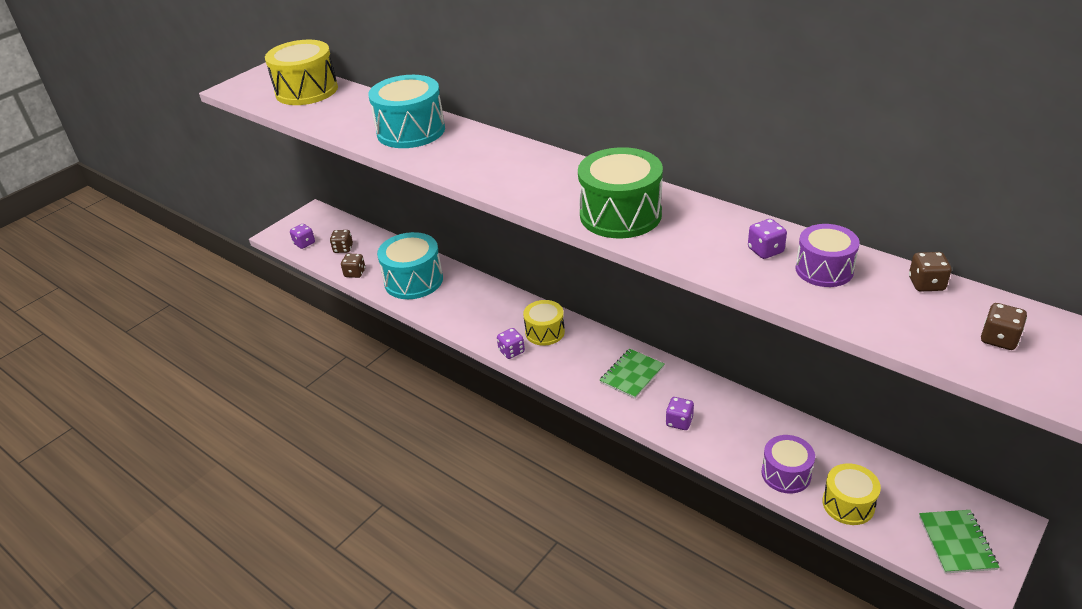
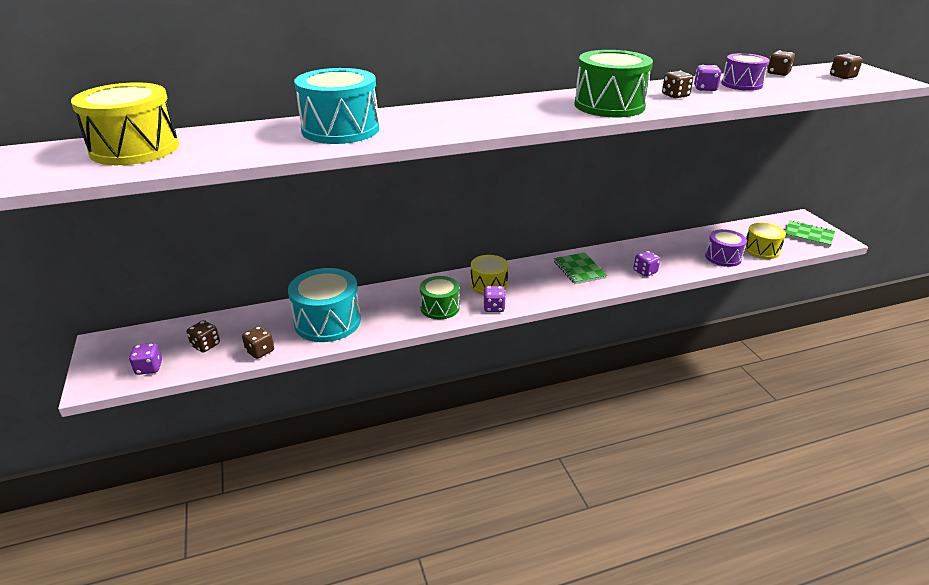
camera: 60 degrees left, 5 degrees down
none -> green drum [420,276,460,319]
none -> brown dice [662,71,694,98]

